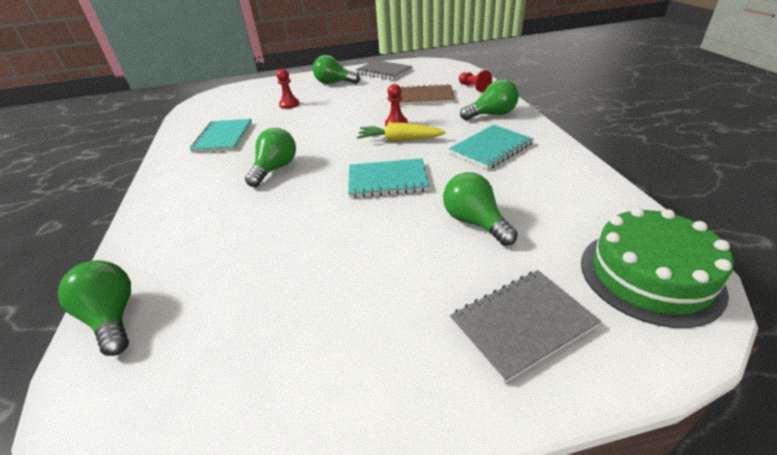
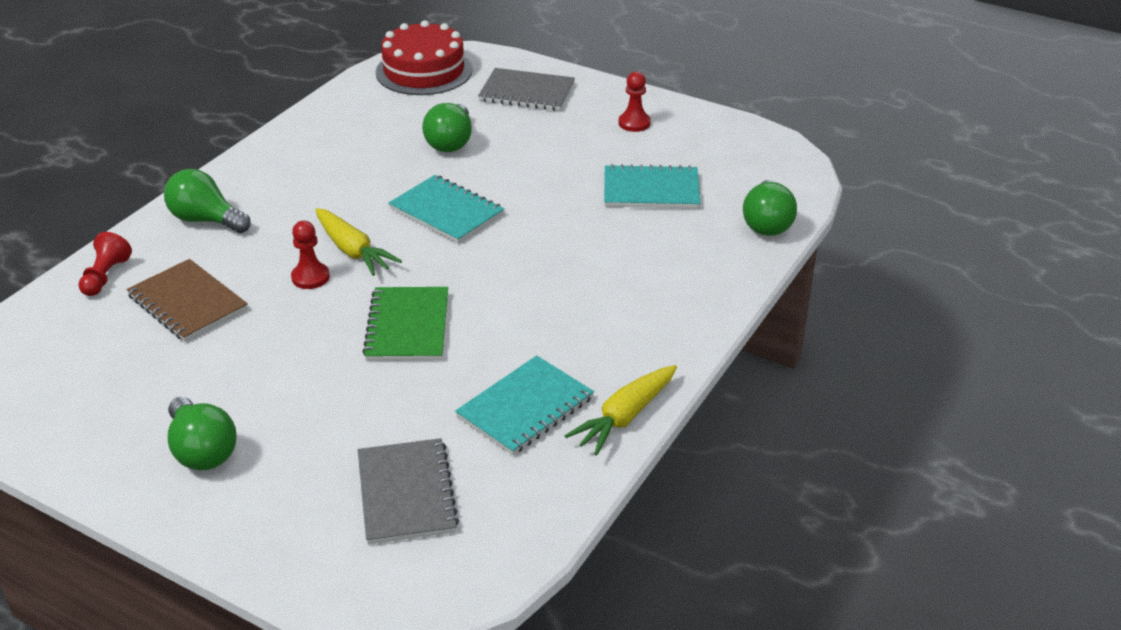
camera: 140 degrees left, 0 degrees up
green light bulb [245,128,296,187] -> none
red pawn [277,69,299,109] -> red pawn moved to [619,72,651,132]
grey notebook [356,60,413,80] -> grey notebook moved to [358,438,459,545]
turquoise notebook [449,125,534,170] -> turquoise notebook moved to [604,164,700,208]
green cake [581,208,734,328] -> red cake [376,20,472,95]
none -> green notebook [362,287,448,361]
none -> yellow carrot [565,365,677,455]

